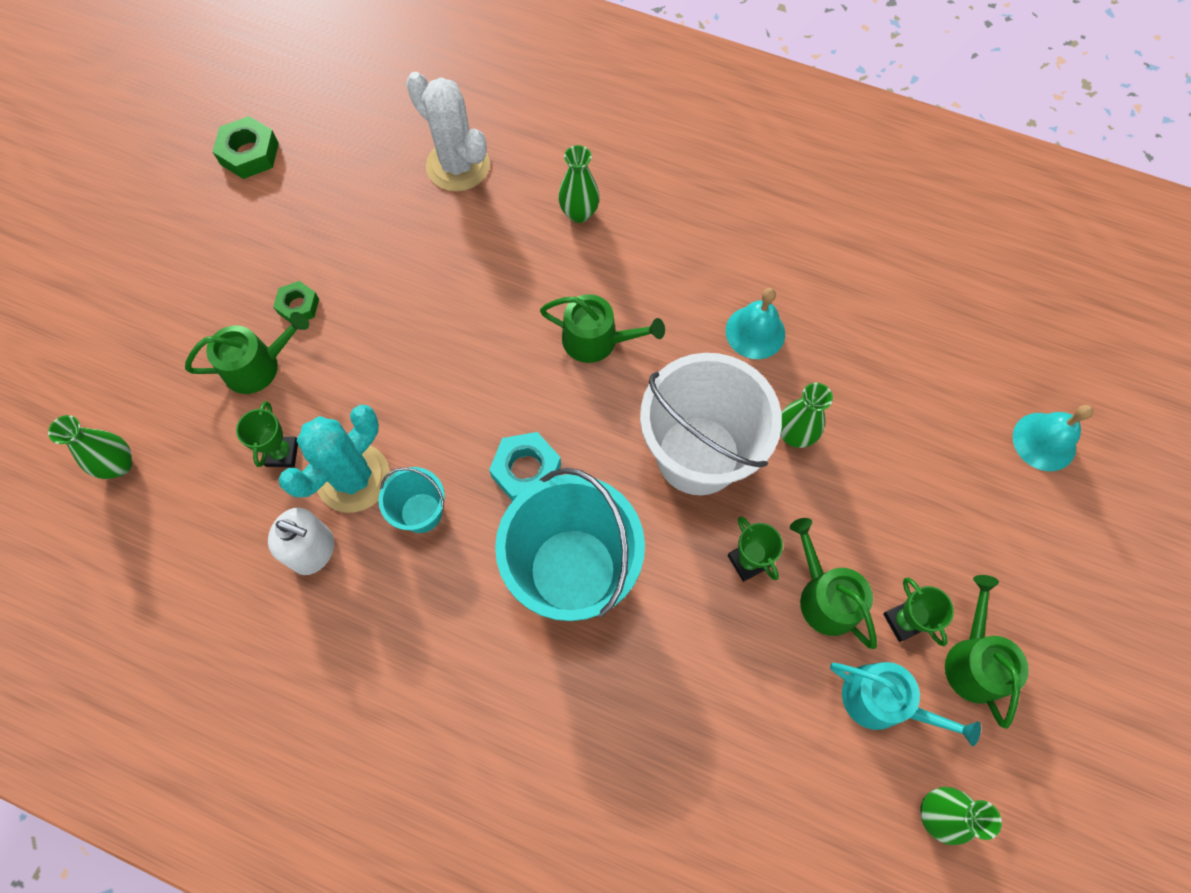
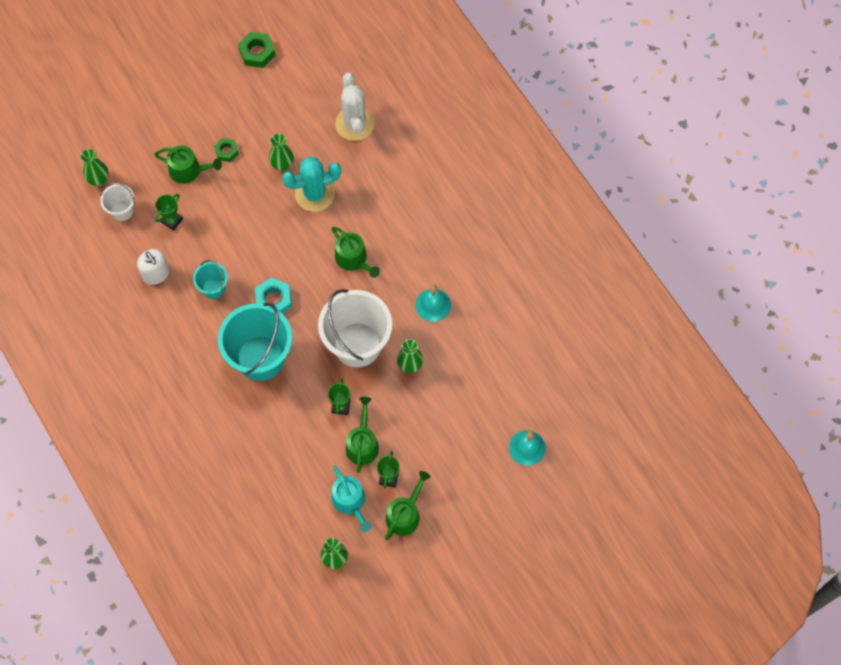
camera: 35 degrees right, 0 degrees up
turquoise cactus [278,405,390,513] -> turquoise cactus moved to [282,157,341,212]
green vase [558,145,600,223] -> green vase moved to [269,134,294,171]
none -> white bucket [100,183,135,221]

